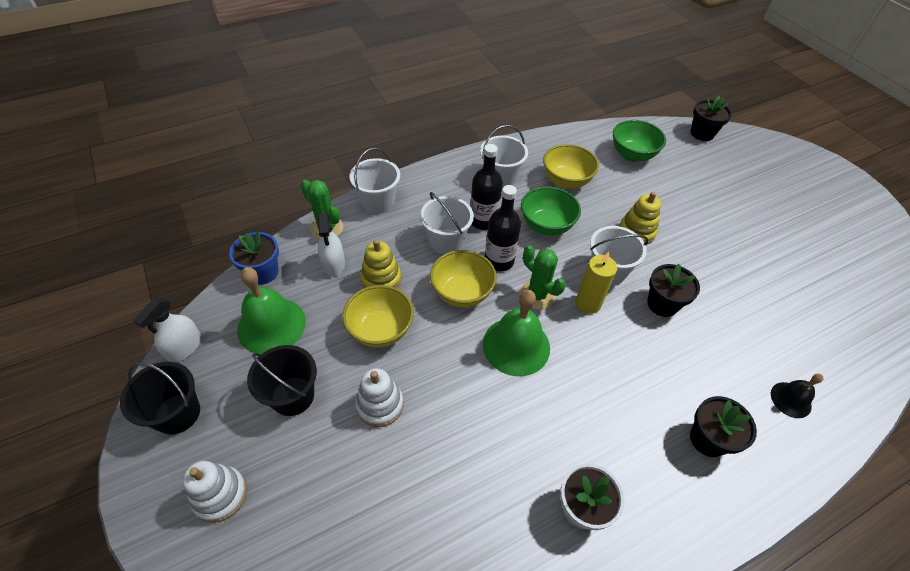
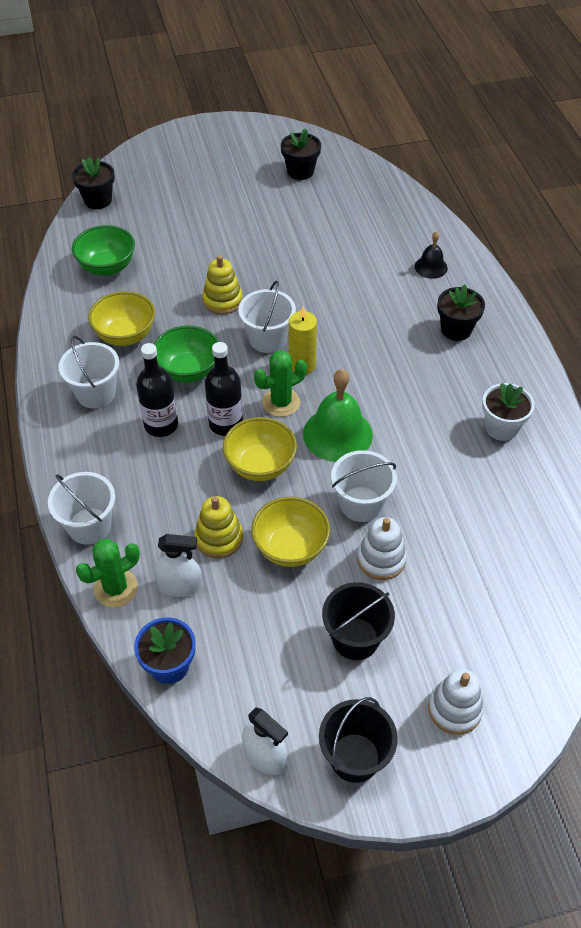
camera: 75 degrees left, 0 degrees up
green bell [237,267,306,354] -> none
white bucket [420,192,474,254] -> white bucket moved to [331,450,397,522]
black flower pot [647,264,700,317] -> black flower pot moved to [281,129,321,180]

